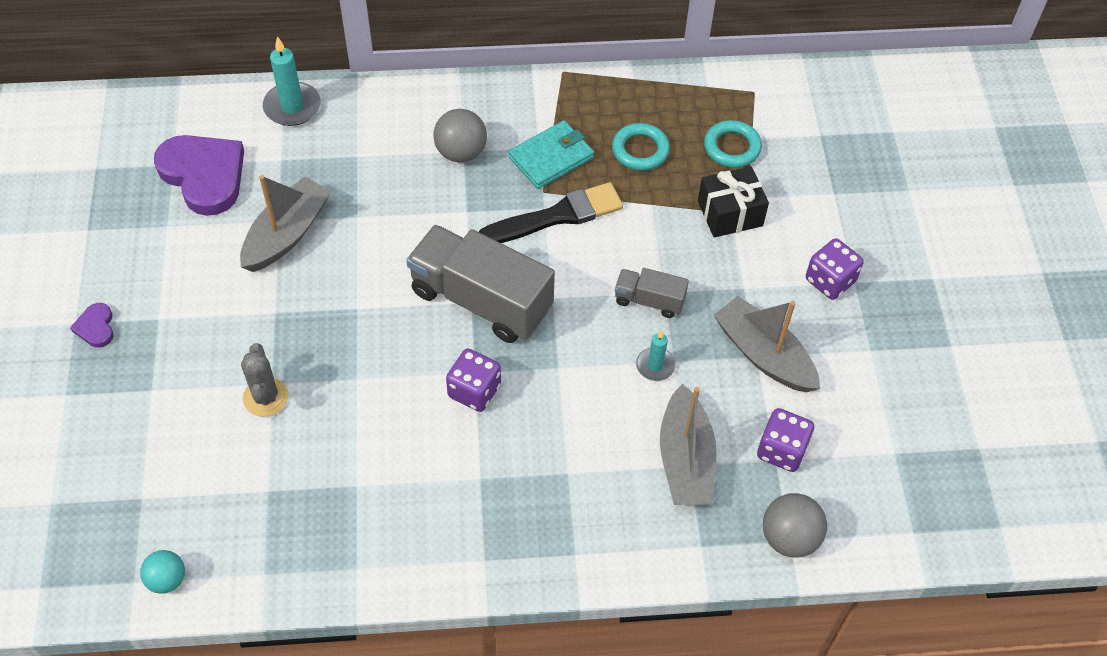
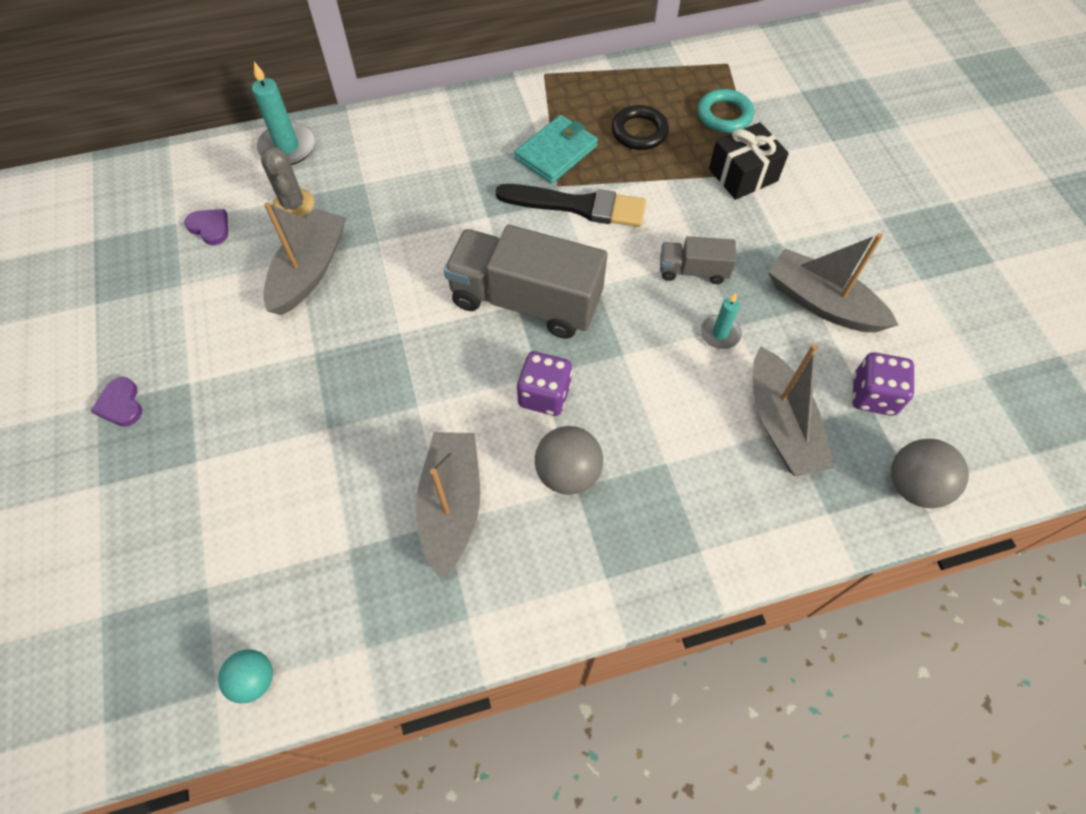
camera: 10 degrees left, 5 degrees up
purple heart [154,135,244,216] -> purple heart [184,209,228,245], size x0.45
grey cactus [241,343,289,417] -> grey cactus moved to [261,147,314,218]
grey ball [433,109,487,163] -> grey ball moved to [535,426,603,495]
black brush [479,182,623,243] -> black brush turned 45 degrees clockwise [496,184,646,227]
turquoise ring [612,123,670,171] -> black ring [612,105,669,150]
purple dice [806,238,863,300] -> none
none -> grey boat [416,432,480,579]

